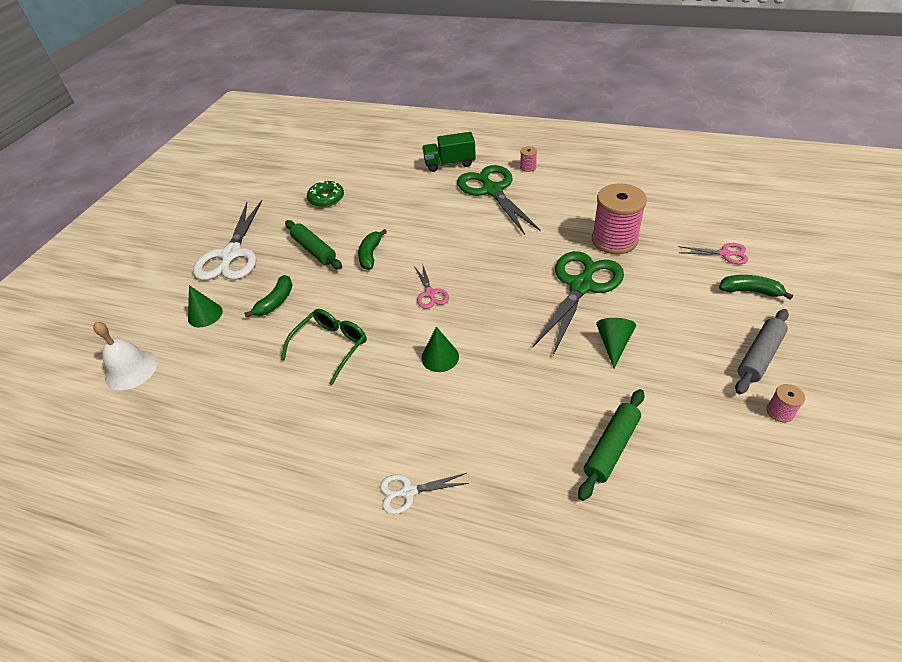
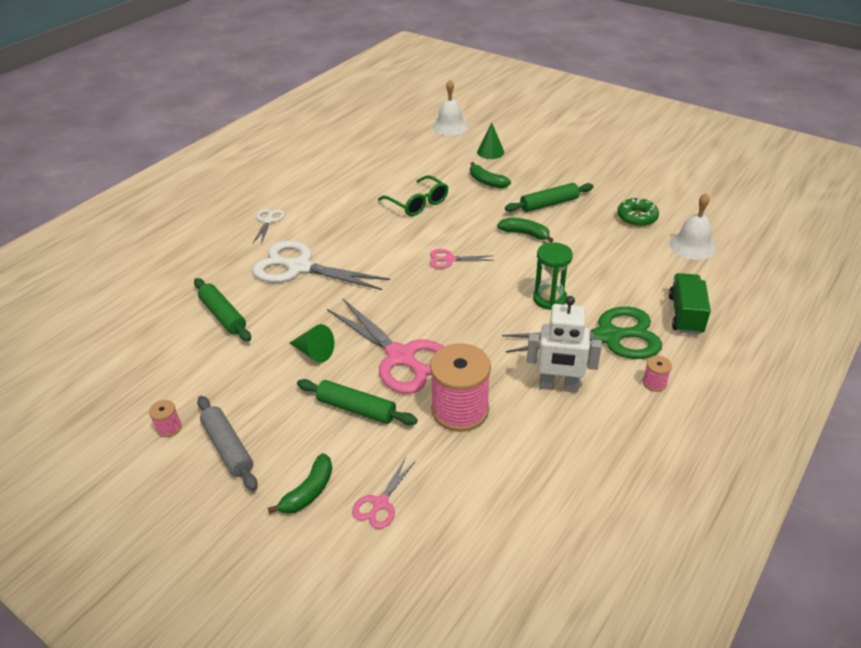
camera: 105 degrees right, 5 degrees down
white scissors [193,200,262,280] -> white scissors moved to [252,241,390,290]
green cone [421,327,459,372] -> none
green scissors [533,251,624,355] -> pink scissors [327,299,444,394]
none -> green rolling pin [297,379,418,425]
none -> white robot [527,296,602,393]
none -> green hourglass [533,242,573,310]
none -> white bell [669,193,716,260]

